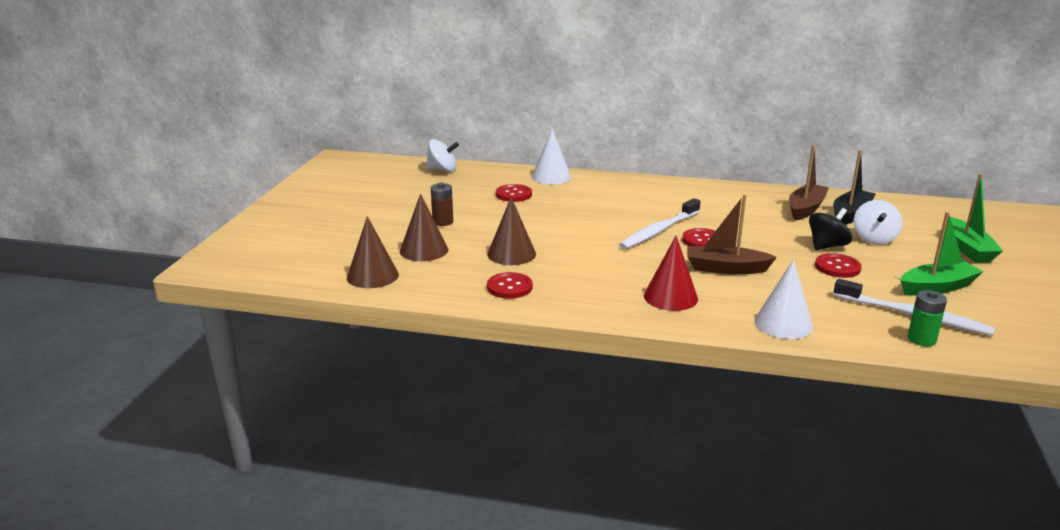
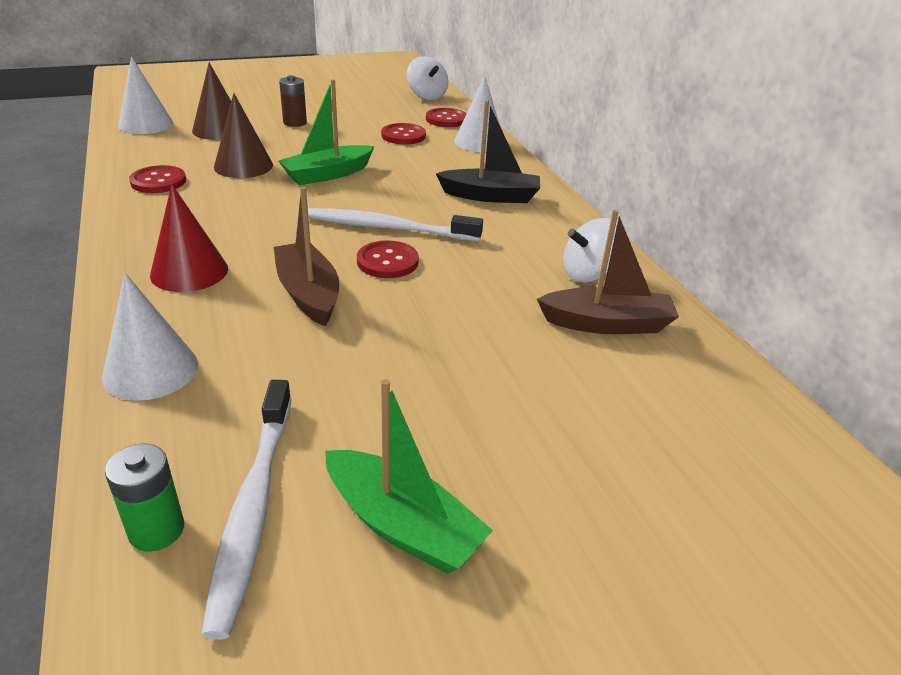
camera: 55 degrees right, 10 degrees up
brown cone [347,216,399,288] -> white cone [118,56,173,134]
black spinning top [809,208,852,250] -> none
red button [815,253,862,278] -> red button moved to [426,108,466,127]
black boat [833,150,876,225] -> black boat moved to [436,100,540,203]
white spinning top [854,200,903,245] -> white spinning top moved to [563,218,618,283]
green boat [950,174,1003,263] -> green boat moved to [279,79,374,185]

